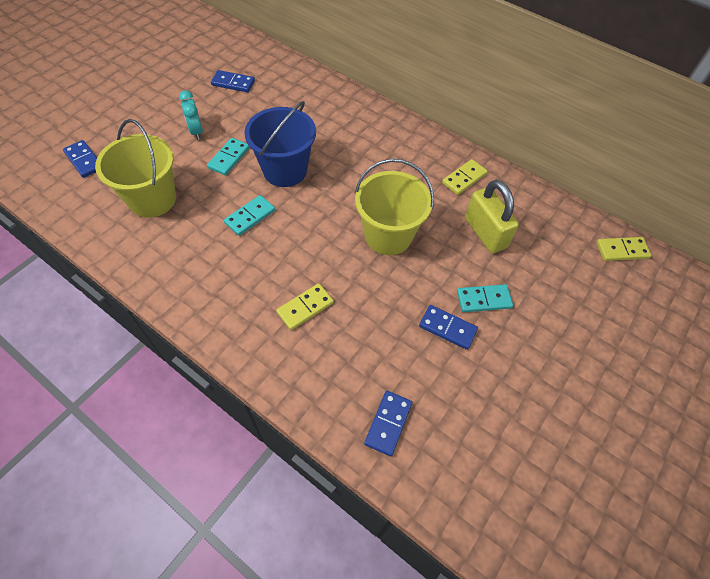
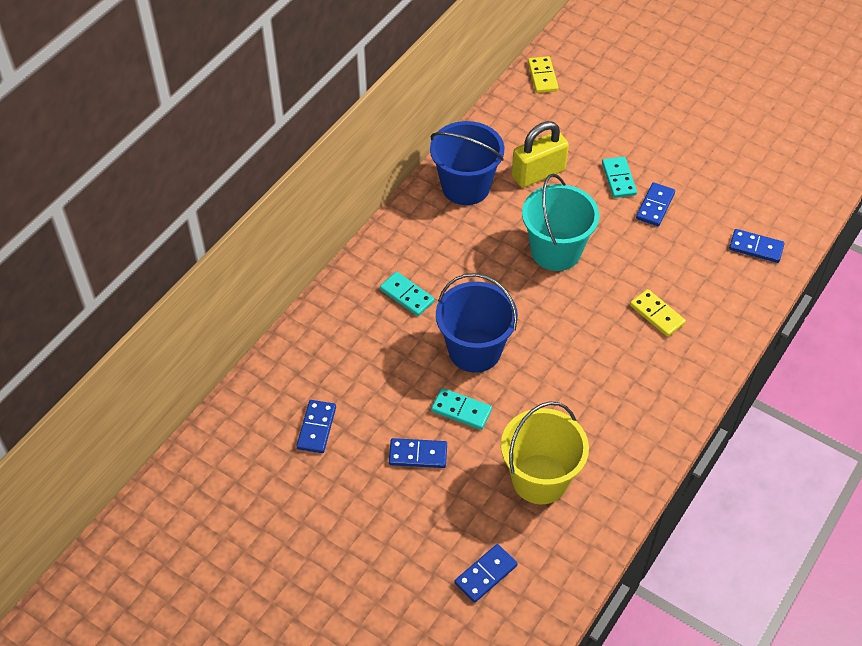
camera: 90 degrees left, 5 degrees down
turquoise clock [179,90,203,140] -> blue domino [389,438,447,468]
turquoise domino [224,195,275,236] -> turquoise domino moved to [380,272,435,316]
yellow bucket [355,159,434,255] -> turquoise bucket [522,174,600,271]
yellow domino [442,159,488,195] -> blue bucket [430,121,504,205]

